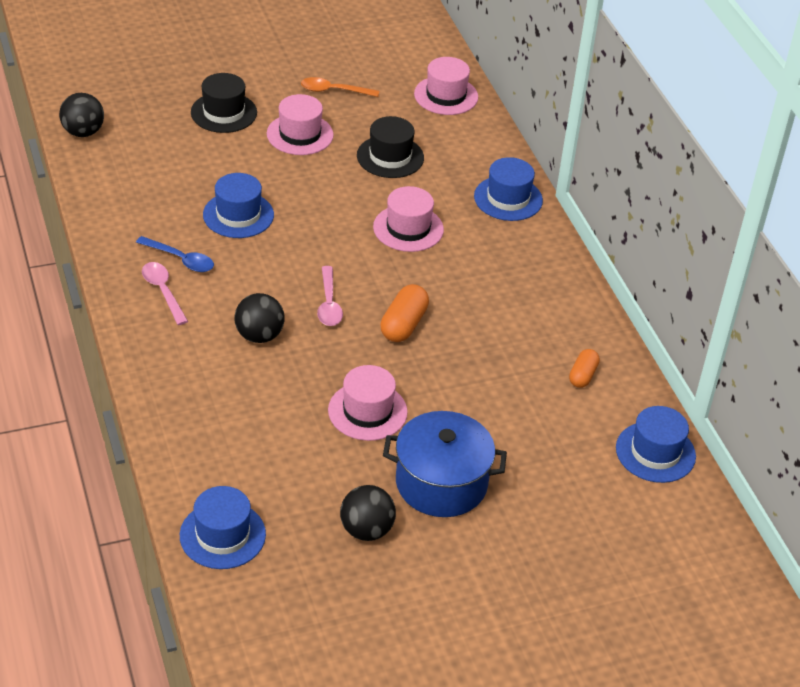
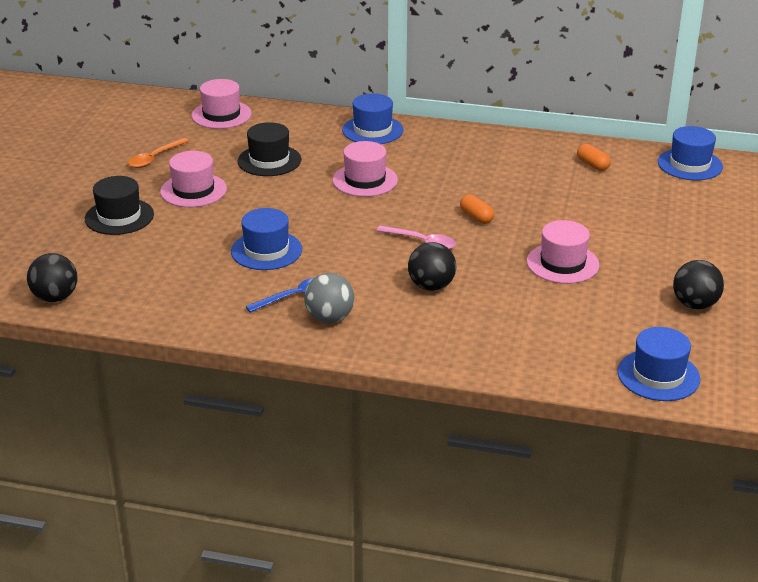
camera: 55 degrees left, 10 degrees down
pink spoon [142,262,188,325] -> grey ball [304,273,354,323]
orange capsule [380,284,429,342] -> orange capsule [460,195,494,224], size x0.65
blue pot [383,411,507,517] -> none

